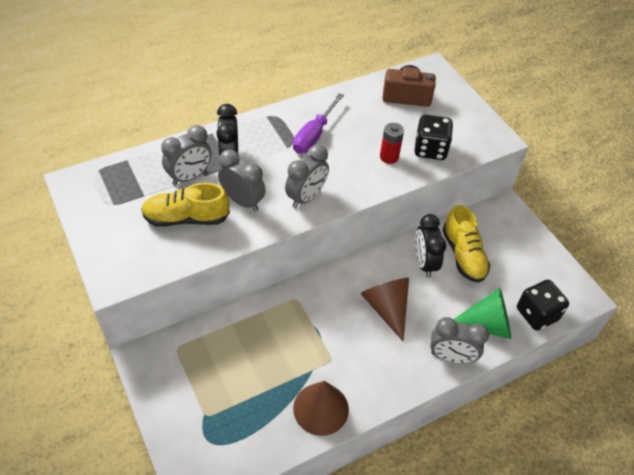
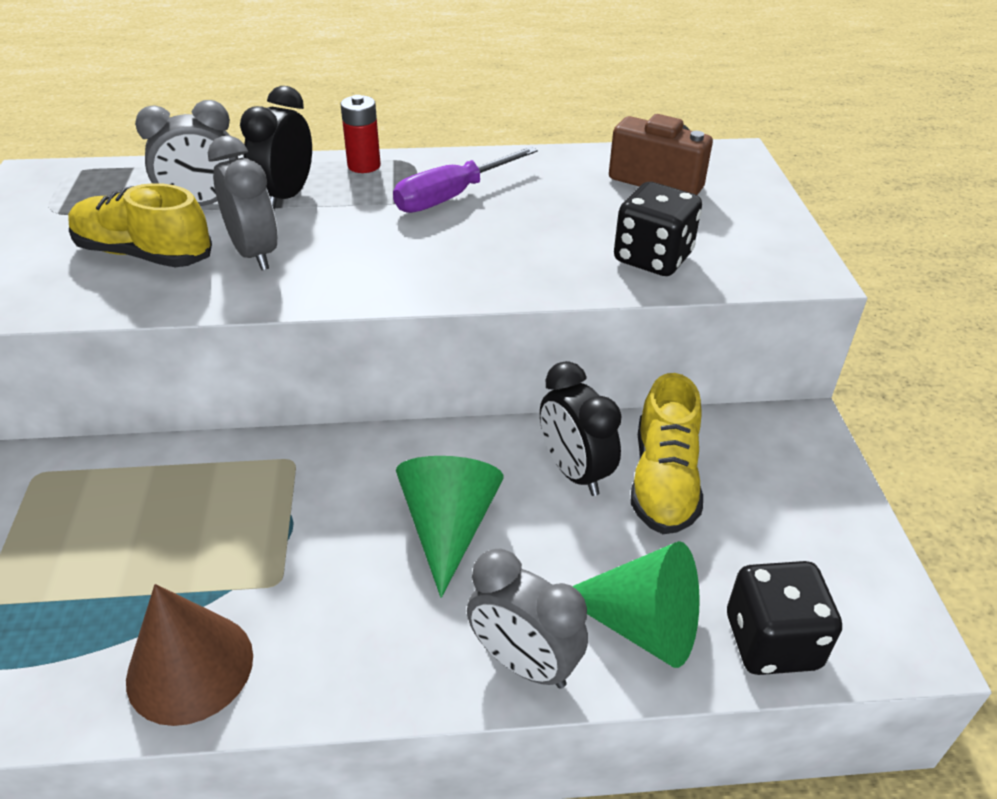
camera: 25 degrees right, 10 degrees down
grey clock [285,145,329,208] -> none
brown cone [361,278,409,341] -> green cone [396,456,504,598]
red battery [380,123,404,164] -> red battery moved to [341,95,381,173]
black clock [415,214,446,278] -> black clock turned 45 degrees counterclockwise [540,361,622,496]

